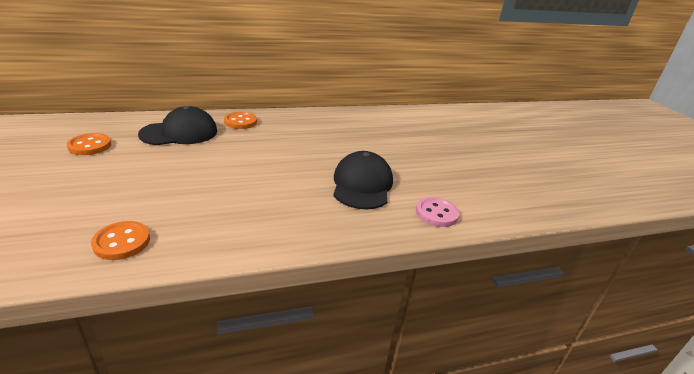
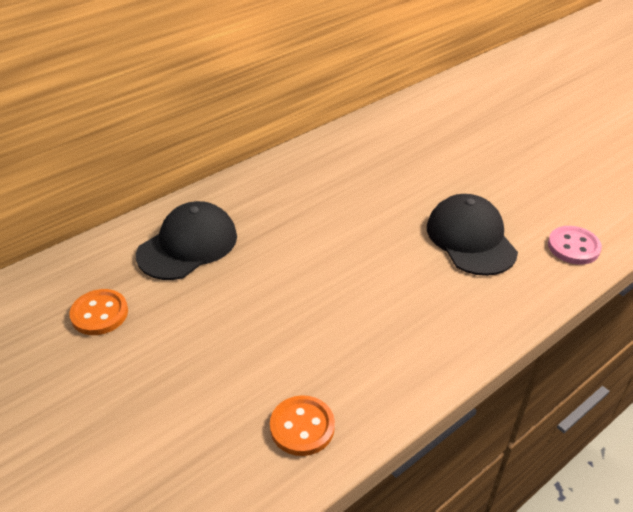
camera: 20 degrees left, 10 degrees up
orange button [224,112,257,129] -> none

